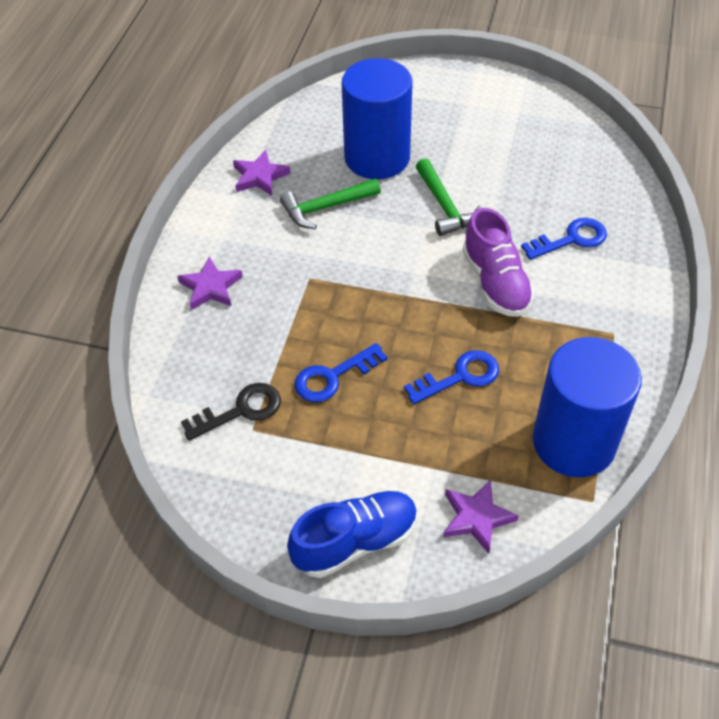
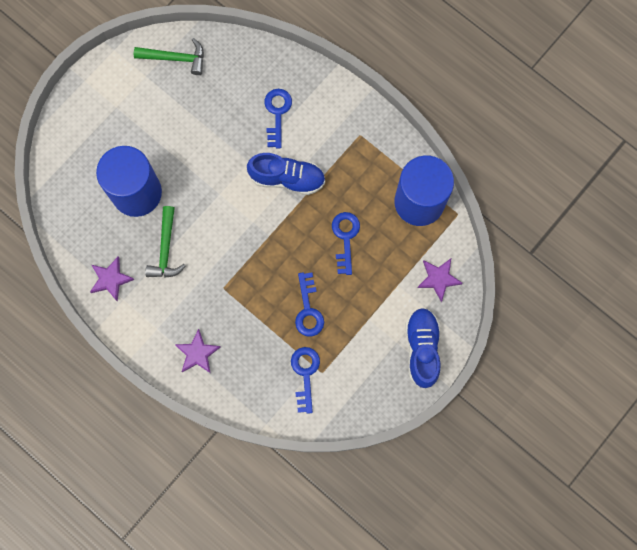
camera: 65 degrees left, 25 degrees up
black key [181,383,281,441] -> blue key [291,347,320,414]
green hammer [416,158,482,236] -> green hammer moved to [134,38,204,75]
purple shoe [463,208,535,317] -> blue shoe [247,153,325,195]

